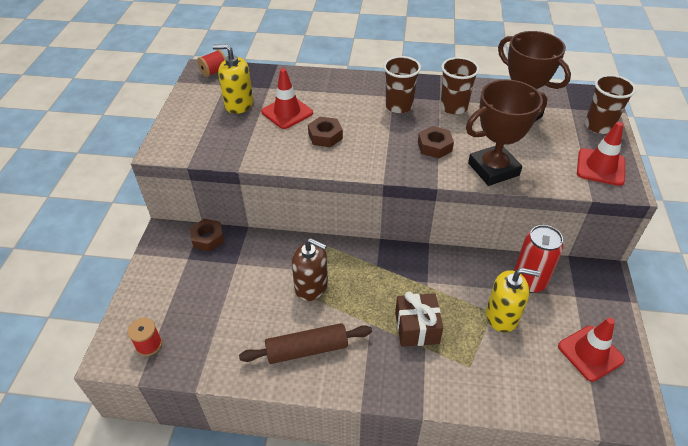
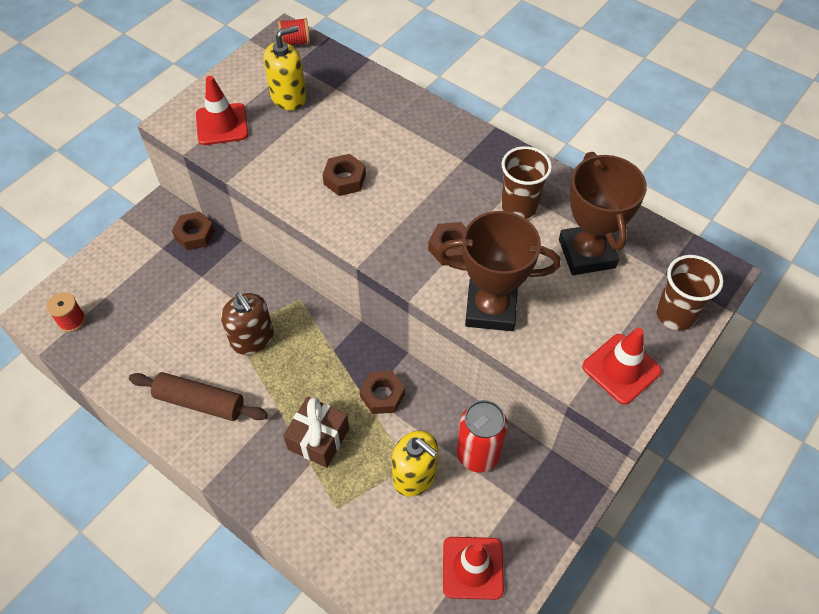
camera: 30 degrees right, 10 degrees up
yellow soap dispenser [212,44,253,114] -> yellow soap dispenser turned 105 degrees clockwise [264,25,306,111]
red traffic cone [261,68,313,129] -> red traffic cone moved to [196,76,248,145]
brown cup [384,56,421,113] -> none
none -> brown nut [359,371,405,414]

